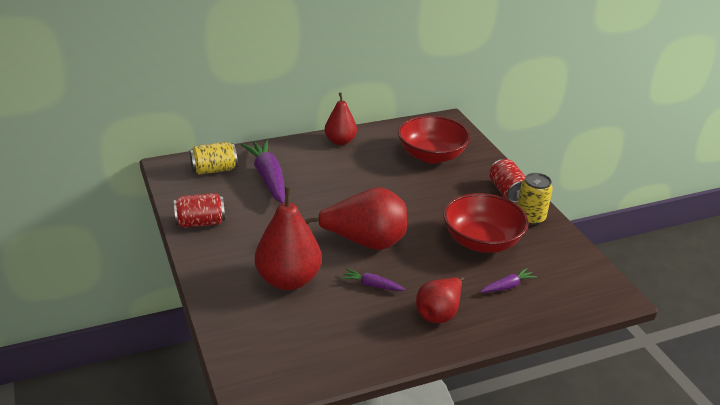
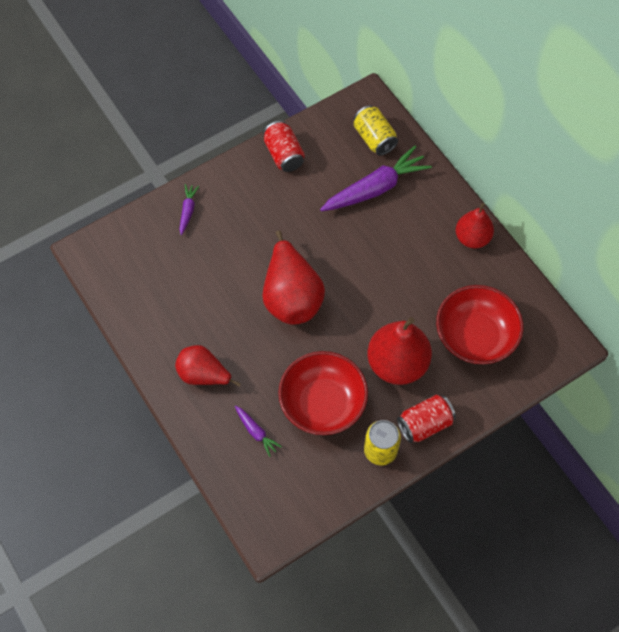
camera: 80 degrees right, 30 degrees up
red pear [255,187,322,290] -> red pear moved to [367,317,432,385]
purple carrot [341,269,405,291] -> purple carrot moved to [179,184,199,235]

